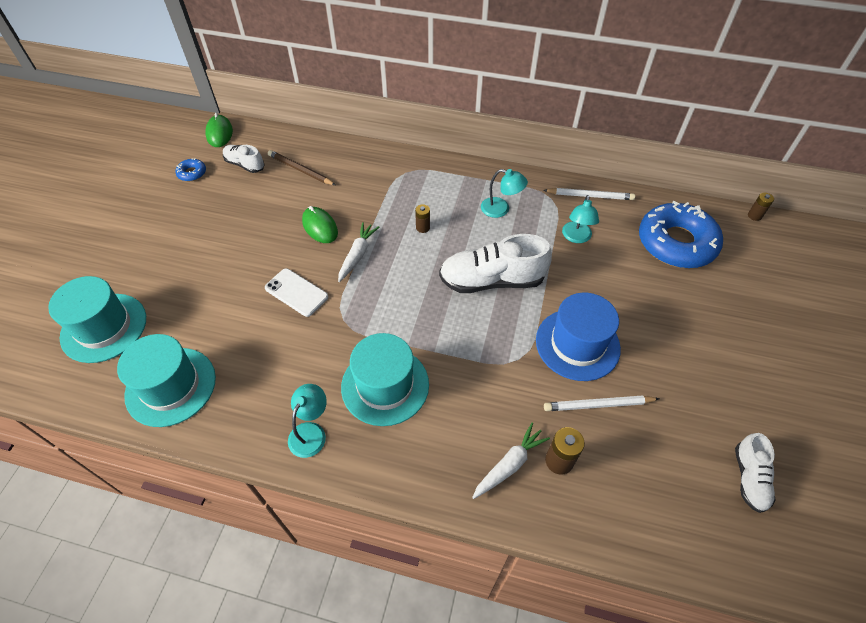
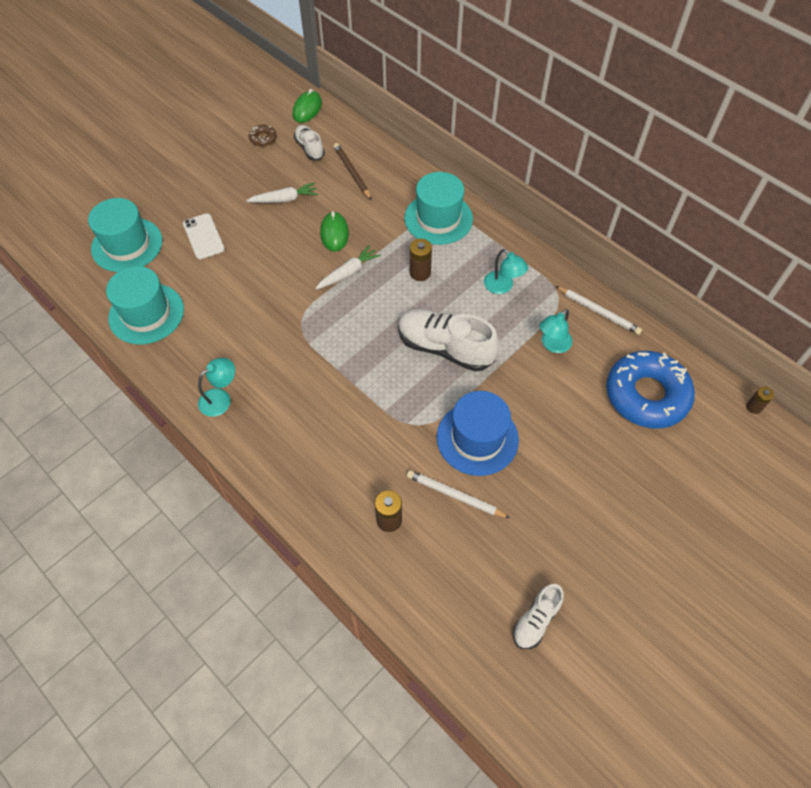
camera: 30 degrees right, 5 degrees up
blue donut [175,158,206,181] -> brown donut [249,125,277,147]
white phone [265,268,328,317] -> white phone moved to [183,213,225,259]
turquoise hat [341,333,429,426] -> turquoise hat moved to [404,172,473,245]
brown battery [415,204,430,233] -> brown battery [410,239,432,281], size x1.53
white carrot [472,423,550,499] -> white carrot moved to [246,183,318,203]

